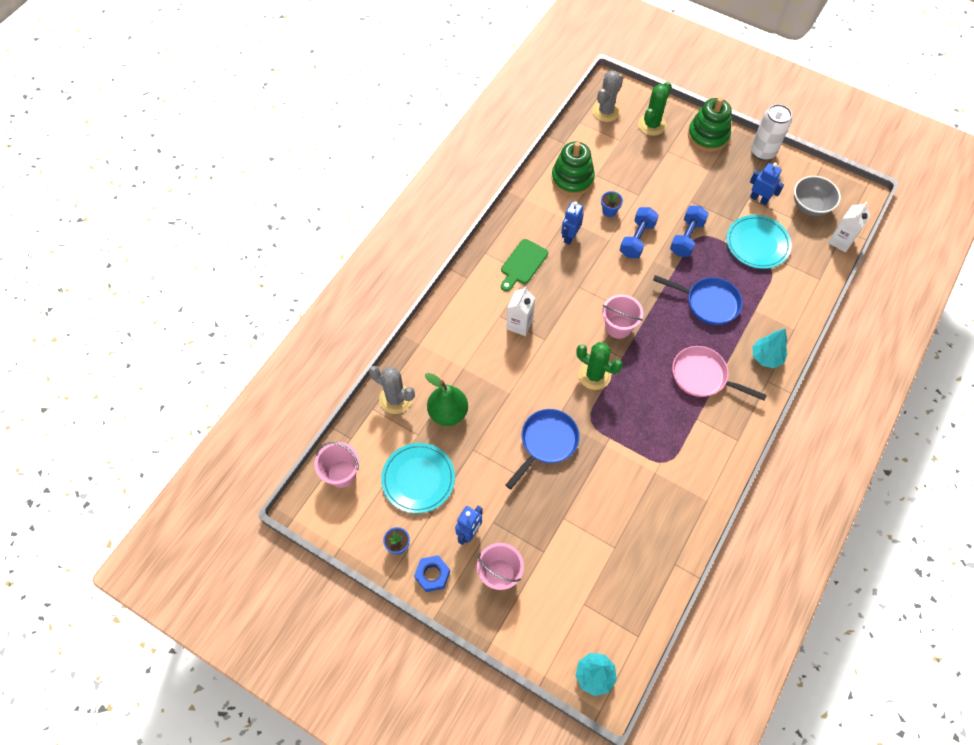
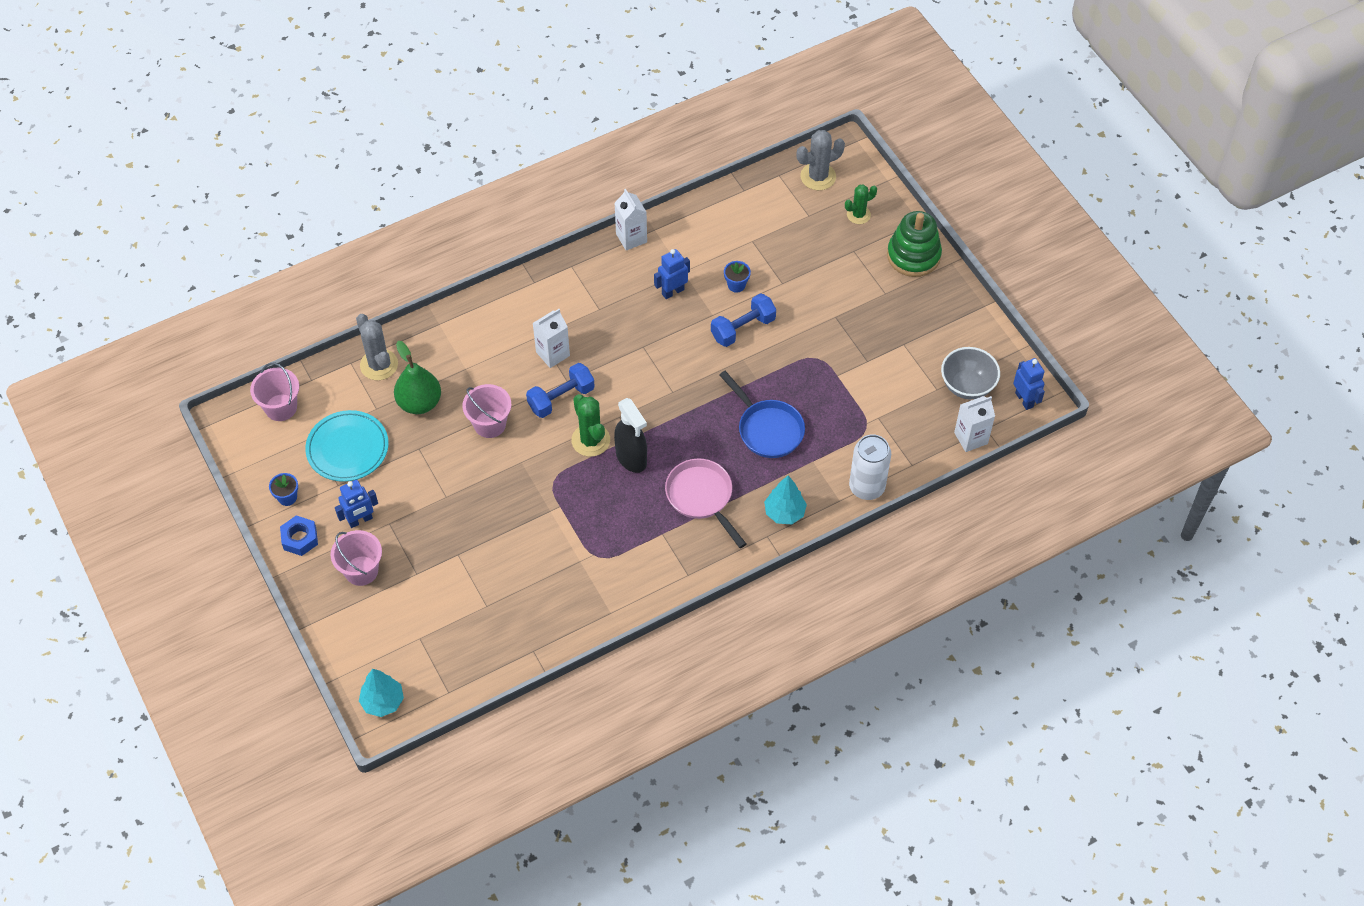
camera: 30 degrees right, 5 degrees down
green cutting board [501,239,548,291] -> none
blue pan [506,409,579,489] -> none
green stacking toy [551,142,595,196] -> none
pink bucket [602,294,643,339] -> pink bucket moved to [462,384,512,438]
green cactus [638,82,672,136] -> green cactus [845,184,877,224], size x0.66
blue dumbbell [670,206,709,257] -> blue dumbbell moved to [526,363,595,418]
turquoise plate [726,215,792,269] -> none
blue robot [750,163,784,205] -> blue robot moved to [1013,358,1045,410]
white can [751,104,792,160] -> white can moved to [849,434,891,500]
none -> white carton [614,189,647,250]
none -> black spray bottle [614,398,647,473]

